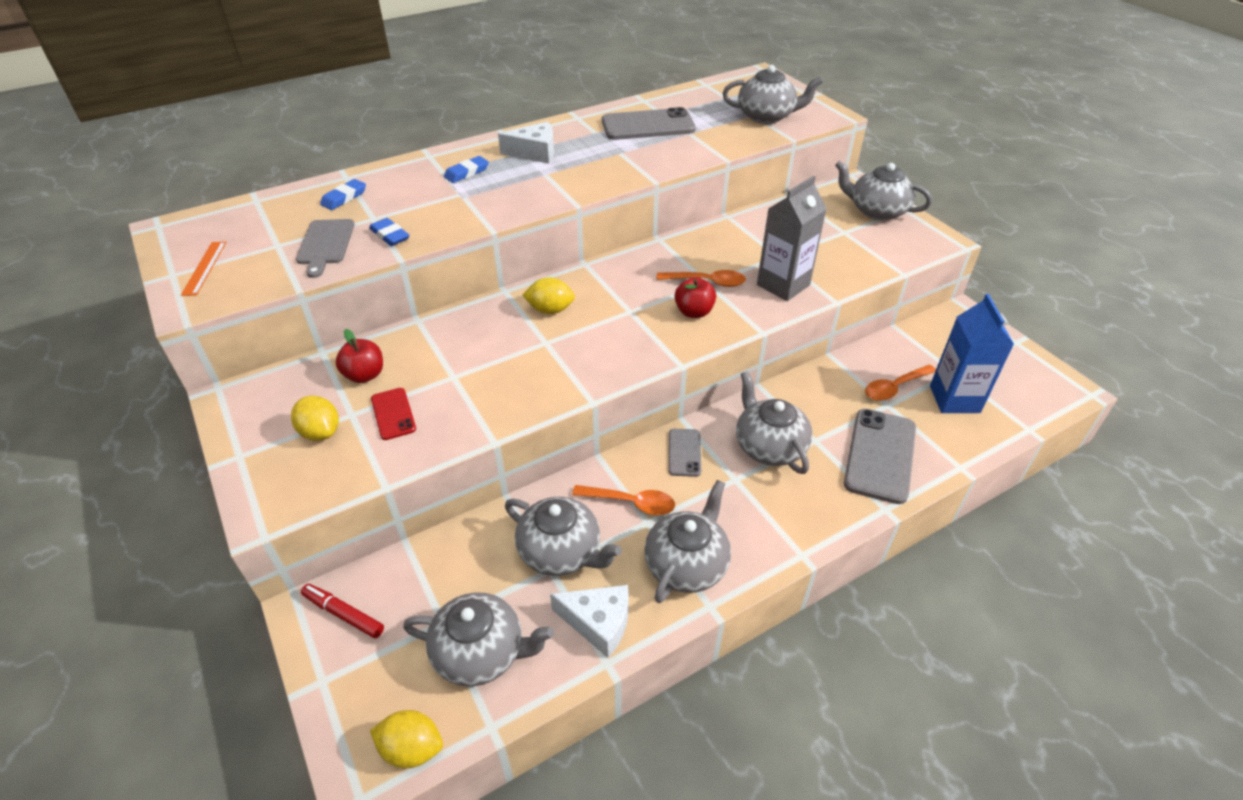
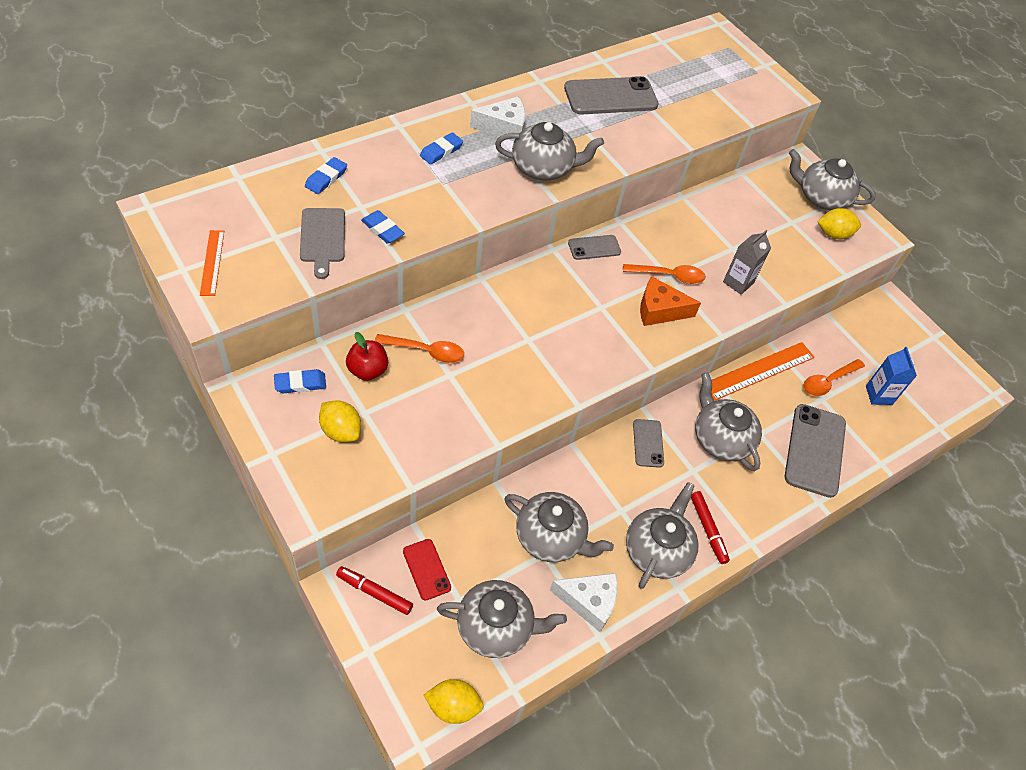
camera: 10 degrees left, 10 degrees up
red phone [371,388,416,440] -> red phone moved to [403,539,451,601]
yellow lemon [523,277,575,314] -> yellow lemon moved to [817,208,861,239]
orange spoon [572,485,675,515] -> orange spoon moved to [375,334,464,363]
red apple [675,277,716,318] -> orange cheese [640,276,701,326]
grey teapot [723,65,823,124] -> grey teapot moved to [495,122,604,181]
grey carton [757,175,827,301] -> grey carton [723,230,771,295], size x0.64
blue carton [930,294,1014,413] -> blue carton [866,347,917,405], size x0.64
none -> blue eraser [274,369,326,393]
none -> grey phone [568,235,621,260]
none -> red marker [691,491,730,564]
none -> orange ruler [701,342,815,401]

